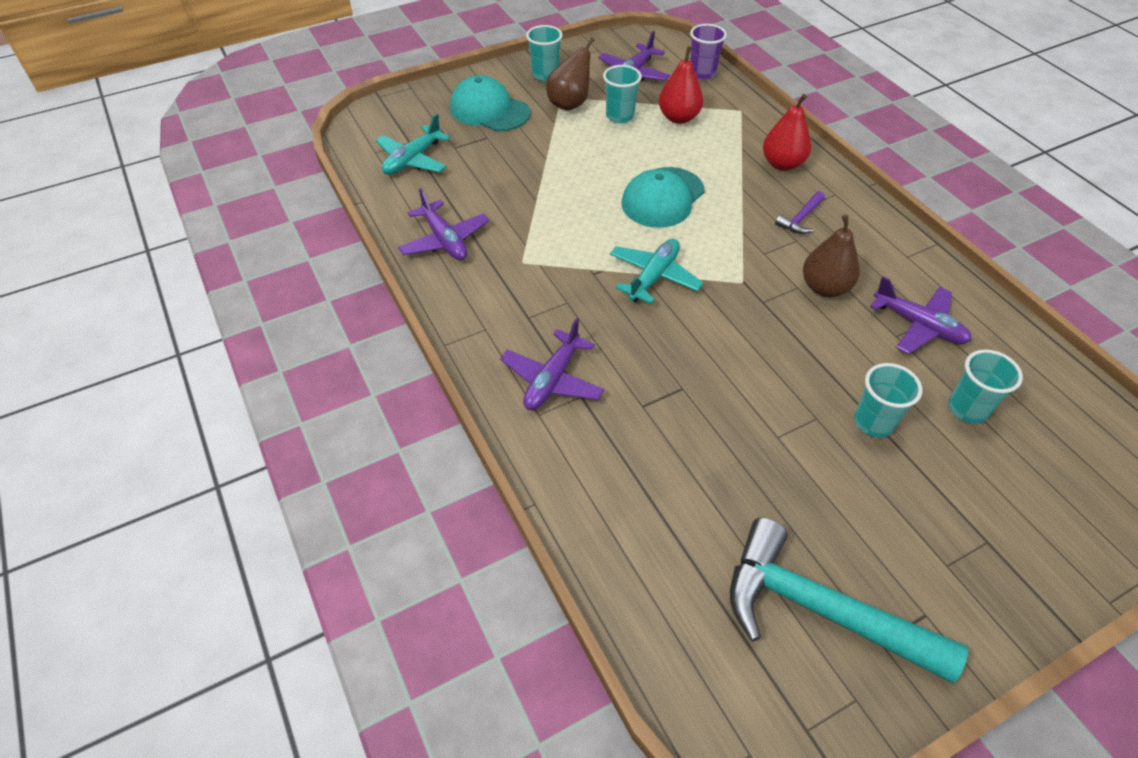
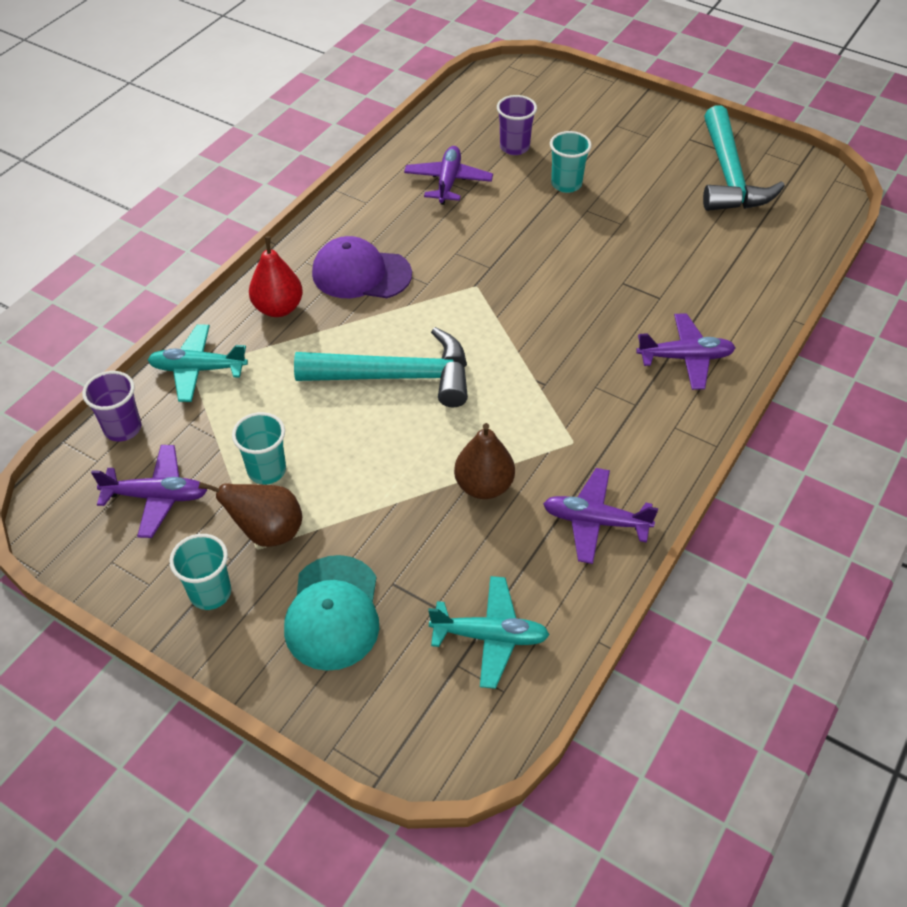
camera: 120 degrees left, 0 degrees up
purple plane [398,188,489,260] -> purple plane turned 105 degrees counterclockwise [543,468,658,564]
turquoise plane [610,239,703,304] -> turquoise plane moved to [148,324,248,402]
turquoise cap [621,167,705,228] -> turquoise hammer [294,327,468,407]
red pear [659,46,703,124] -> none
purple hammer [775,191,825,234] -> purple cap [312,236,412,298]
brown pear [803,215,860,297] -> brown pear moved to [454,423,515,499]
turquoise cup [948,349,1023,423] -> purple cup [497,95,537,155]

